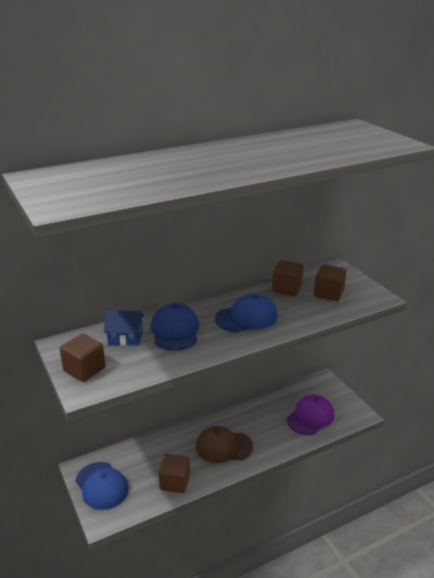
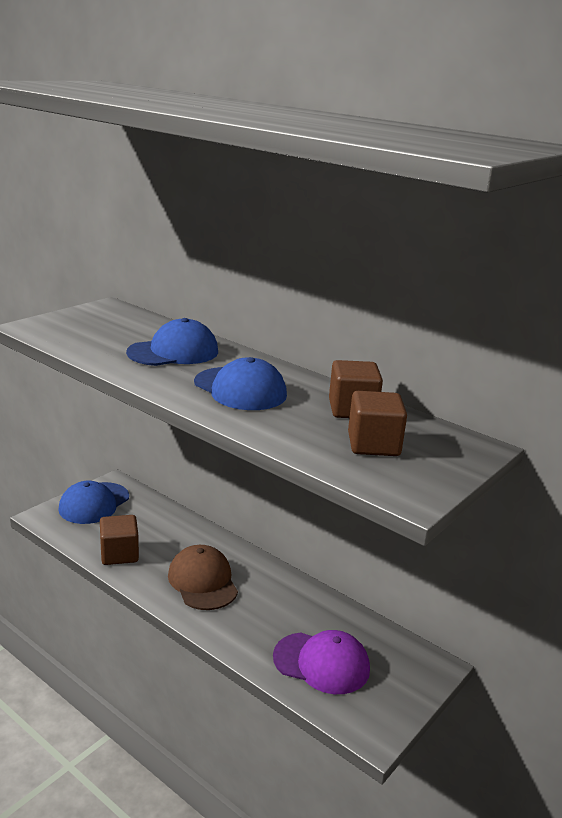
camera: 65 degrees right, 5 degrees down
brown cube [60,334,105,382] -> none
blue house [104,310,144,346] -> none

